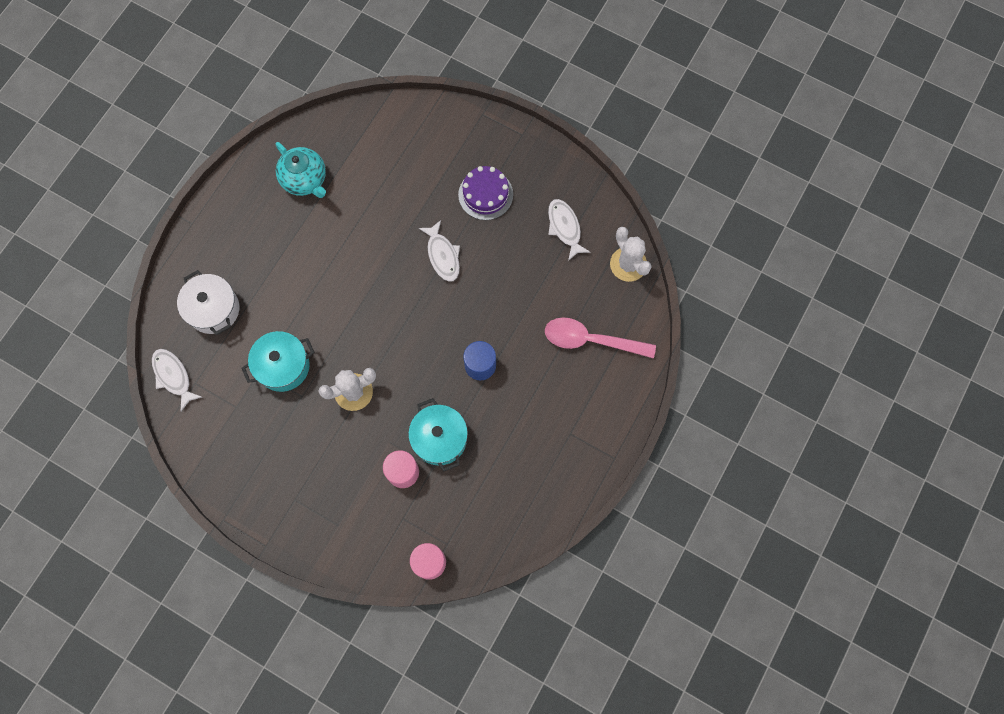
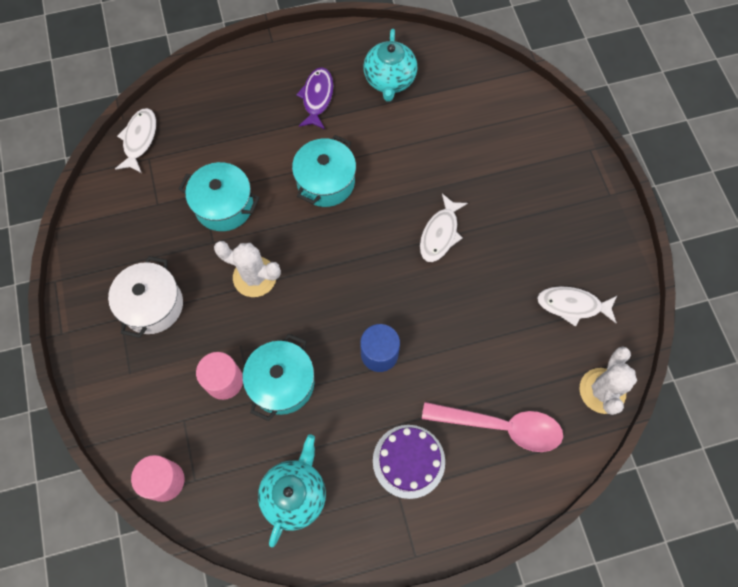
camera: 45 degrees right, 5 degrees down
white pot [177,270,239,335] -> white pot moved to [108,256,183,338]
purple cake [458,166,513,220] -> purple cake moved to [373,425,445,499]
pink spoon [545,317,656,358] -> pink spoon turned 135 degrees clockwise [422,402,563,452]
white fish [548,199,591,261] -> white fish turned 105 degrees counterclockwise [537,286,617,327]
none -> turquoise teapot [258,434,326,548]
none -> turquoise pot [292,135,356,207]
none -> purple fish [296,67,333,129]

